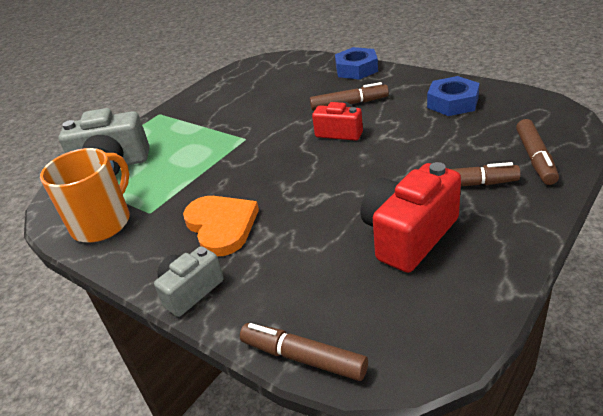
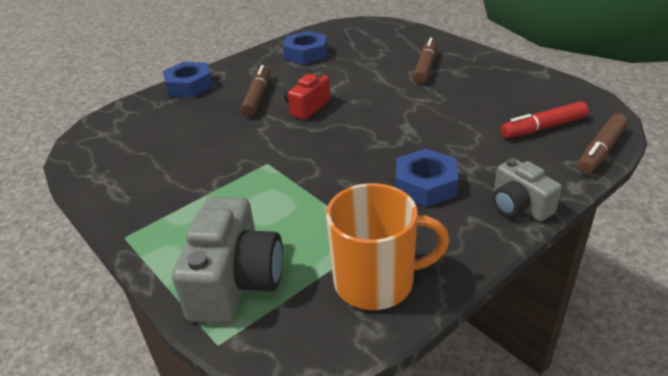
camera: 80 degrees left, 0 degrees up
orange mug [40,148,130,242] -> orange mug turned 135 degrees clockwise [326,183,450,310]
orange heart [183,196,259,256] -> blue nut [396,149,458,207]
red camera [360,162,461,273] -> none
brown marker [516,119,559,185] -> none
none -> red marker [501,101,588,138]

